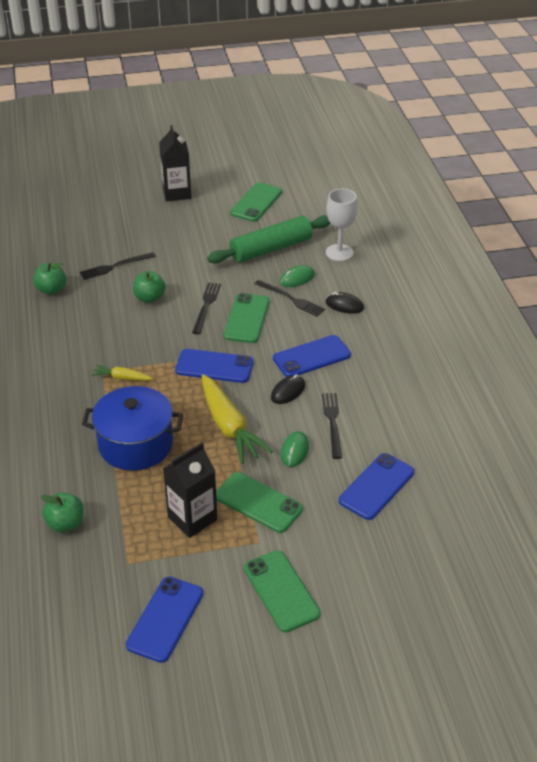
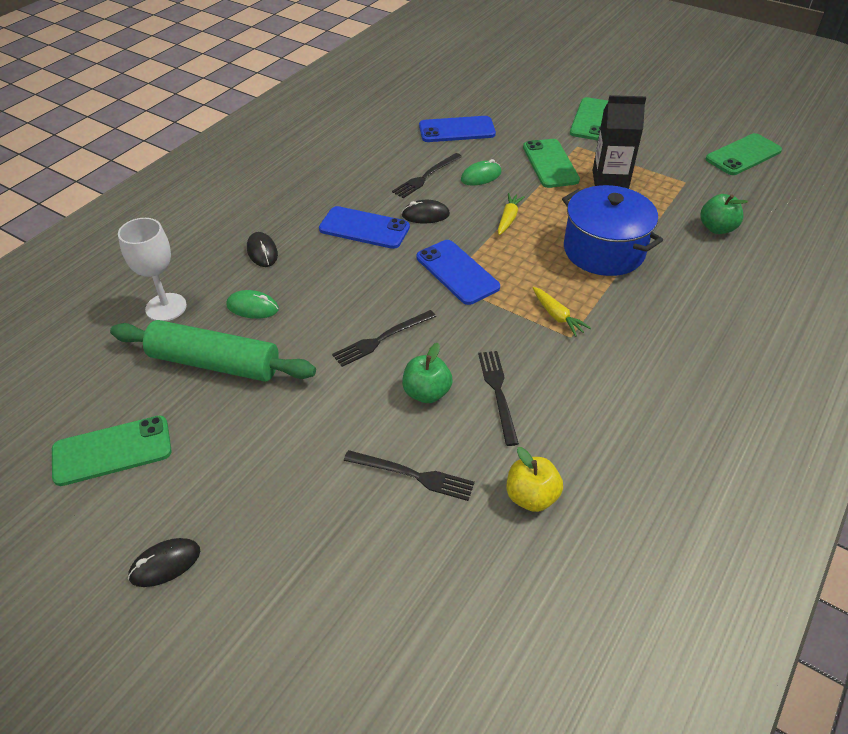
camera: 135 degrees left, 5 degrees up
green apple [33,263,66,295] -> yellow apple [507,447,563,512]
blue phone [126,577,203,663] -> none
black carton [159,125,191,201] -> black mouse [128,538,200,587]
yellow carrot [202,375,273,464] -> yellow carrot [498,193,525,235], size x0.50
green phone [224,293,270,343] -> green phone moved to [706,133,782,175]
black fork [255,280,325,317] -> black fork moved to [478,351,519,446]

